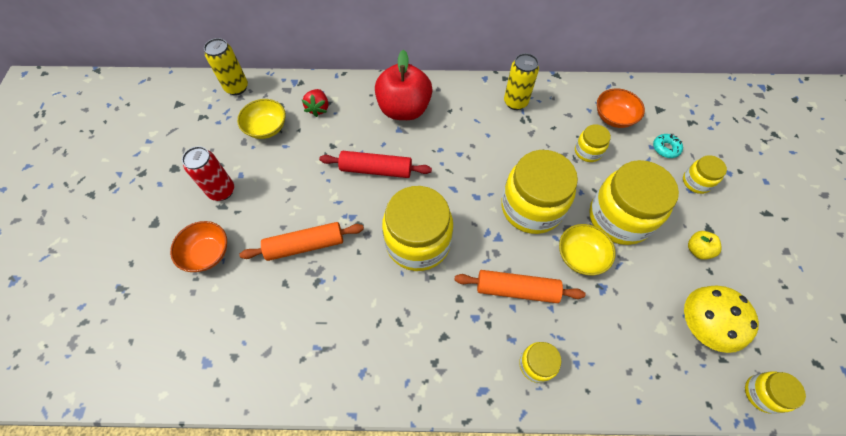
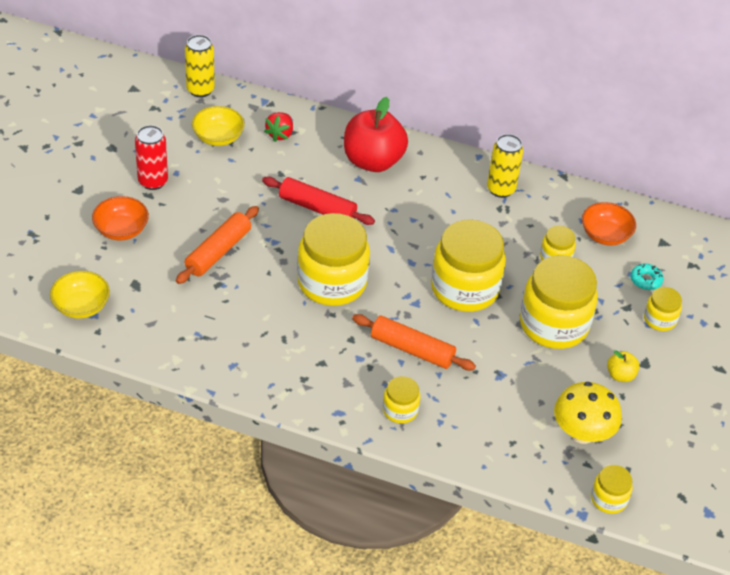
camera: 15 degrees right, 15 degrees down
orange rolling pin [239,222,364,261] -> orange rolling pin turned 60 degrees counterclockwise [176,206,259,284]
yellow bowl [559,224,616,276] -> yellow bowl moved to [50,271,110,319]

